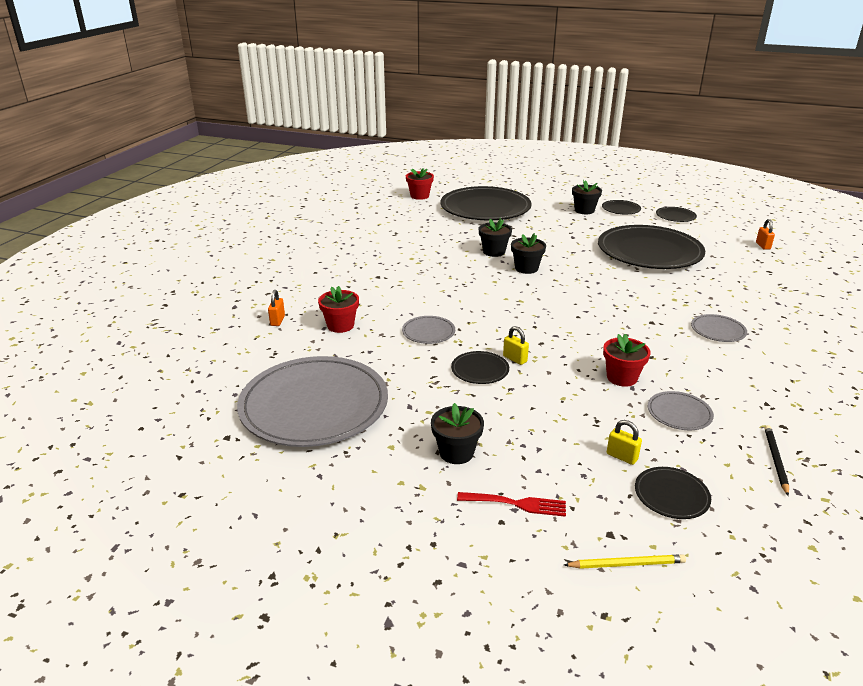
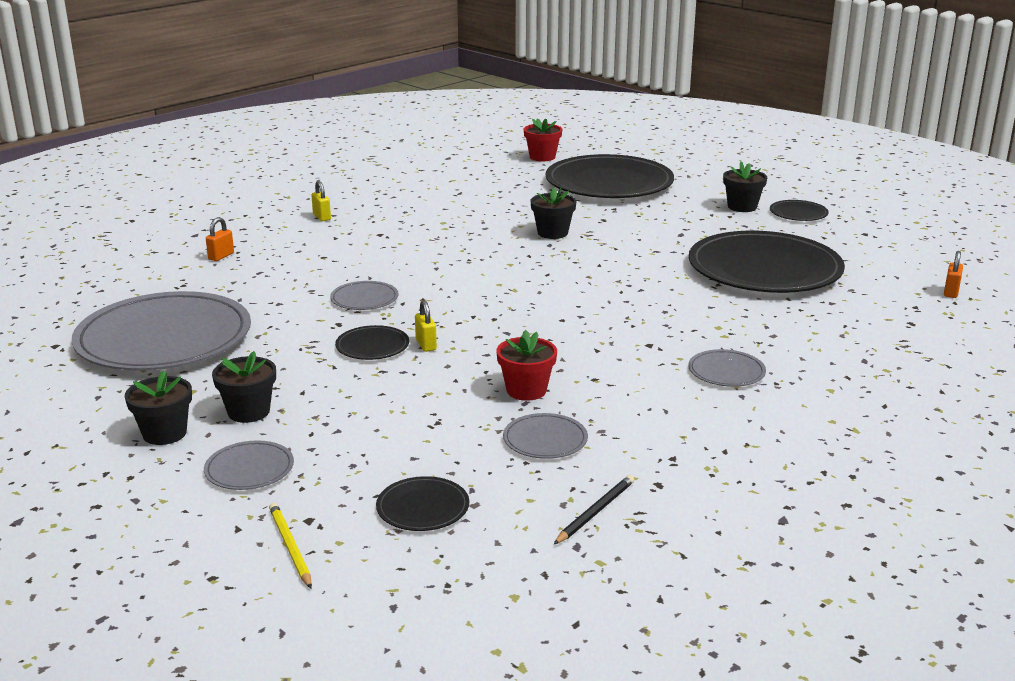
camera: 25 degrees right, 5 degrees down
red flower pot [318,286,359,333] -> none
red fork [457,492,566,517] -> grey plate [204,440,294,490]
black flower pot [511,233,546,274] -> black flower pot moved to [125,370,192,445]
yellow pencil [564,554,686,569] -> yellow pencil turned 135 degrees counterclockwise [269,503,312,588]
yellow padlock [607,420,642,465] -> yellow padlock moved to [311,180,331,221]
black plate [656,207,697,222] -> none

